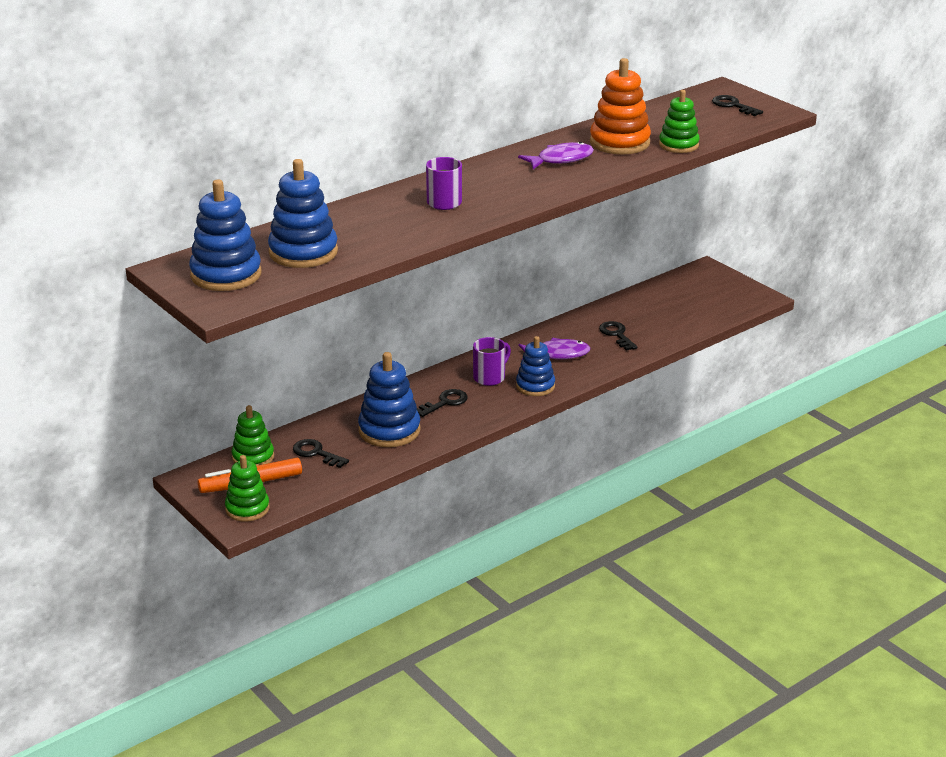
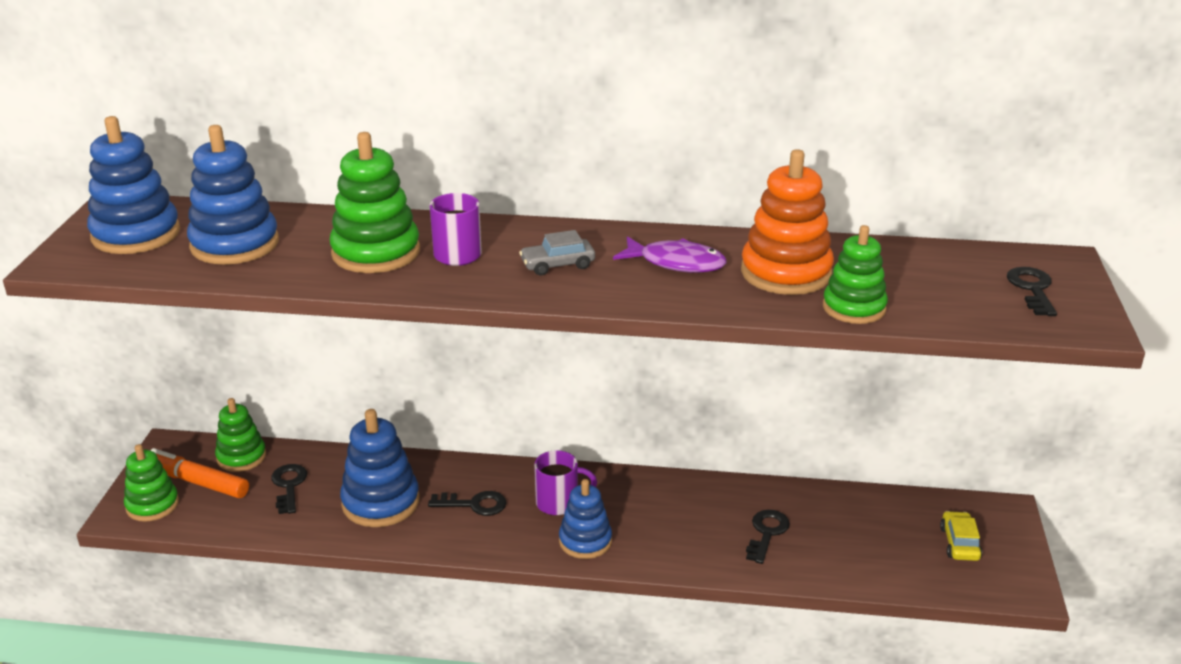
camera: 45 degrees right, 0 degrees up
purple fish [519,338,590,359] -> none
none -> green stacking toy [330,132,420,273]
none -> grey car [519,230,595,276]
none -> yellow car [940,511,982,561]

